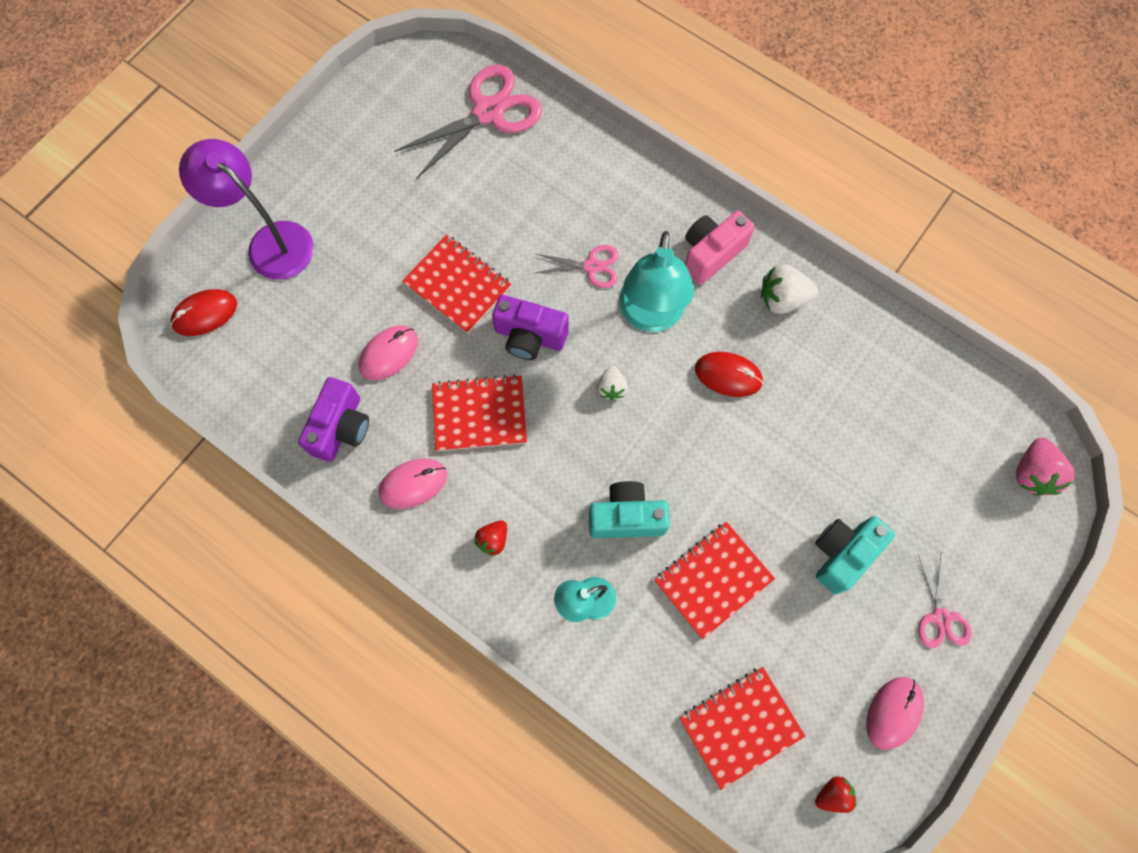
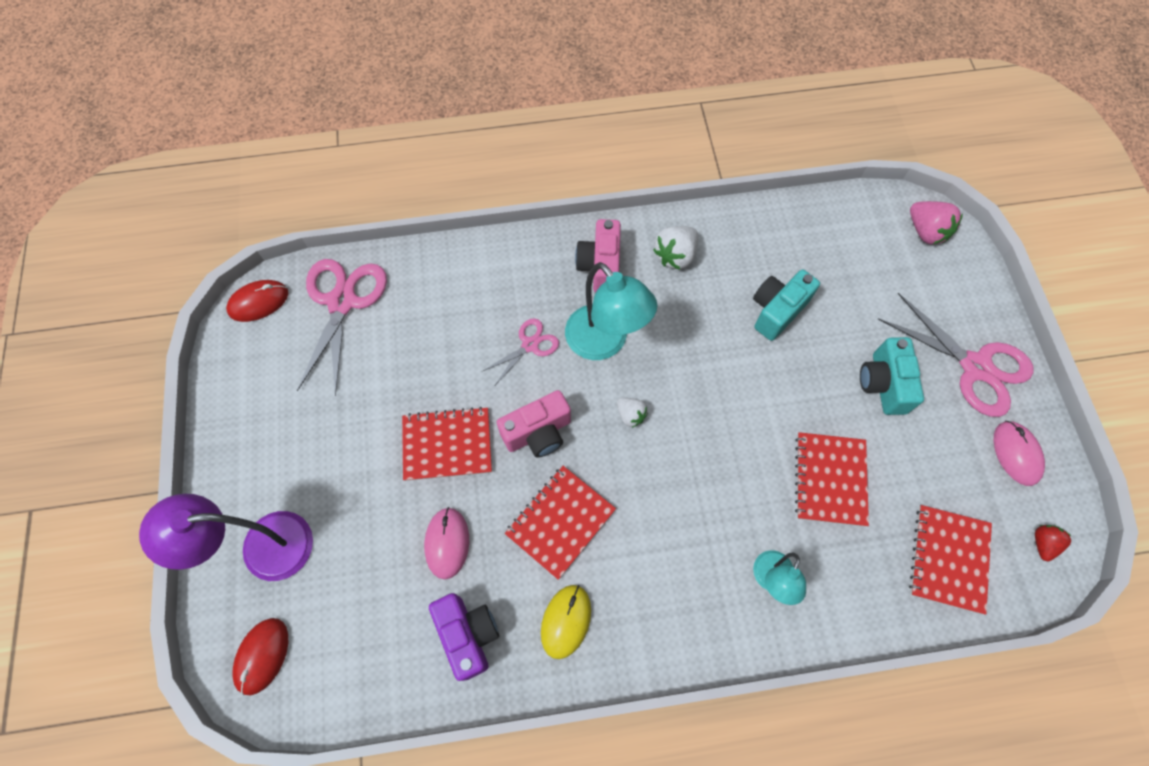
camera: 45 degrees left, 5 degrees down
pink mouse [378,459,447,509] -> yellow mouse [541,585,591,659]
red strawberry [475,520,507,556] -> none
purple camera [492,295,568,360] -> pink camera [497,390,571,458]
turquoise camera [589,481,670,538] -> turquoise camera moved to [753,270,820,341]
red mouse [695,352,763,397] -> red mouse moved to [226,280,288,322]
pink scissors [918,552,972,648] -> pink scissors [878,293,1033,417], size x1.86

